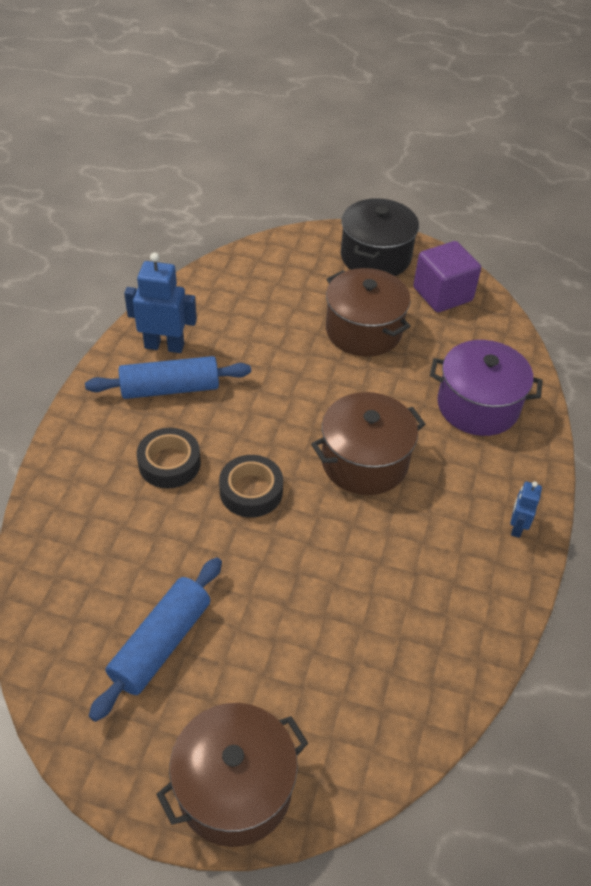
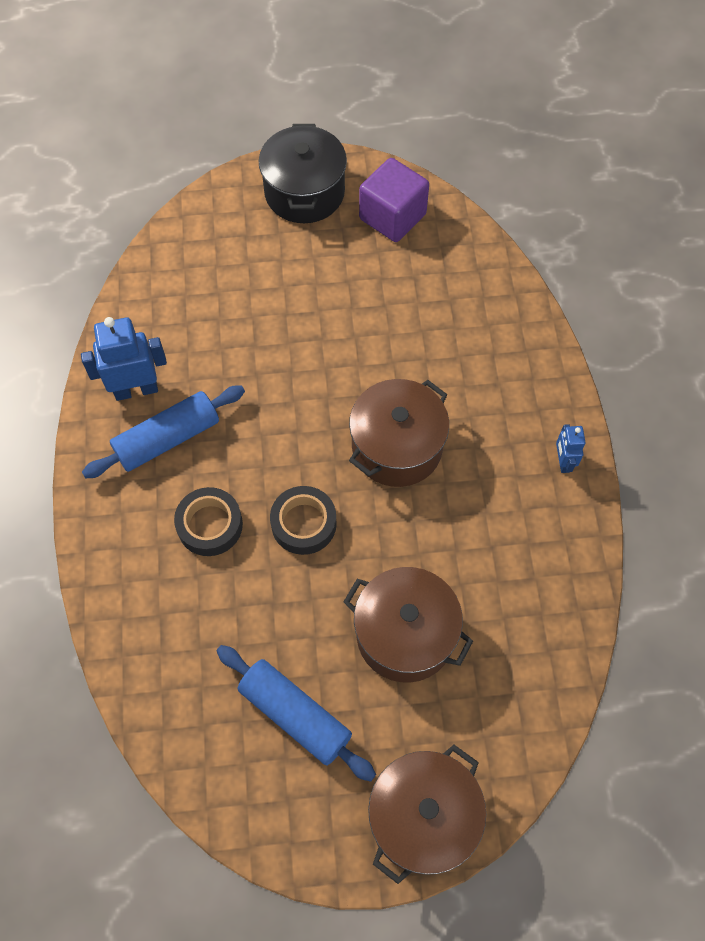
camera: 20 degrees left, 15 degrees up
blue rolling pin [89,557,222,722] -> blue rolling pin turned 60 degrees counterclockwise [217,645,376,782]
brown pot [326,268,411,357] -> brown pot moved to [344,567,473,683]
purple pot [430,340,543,436] -> none

